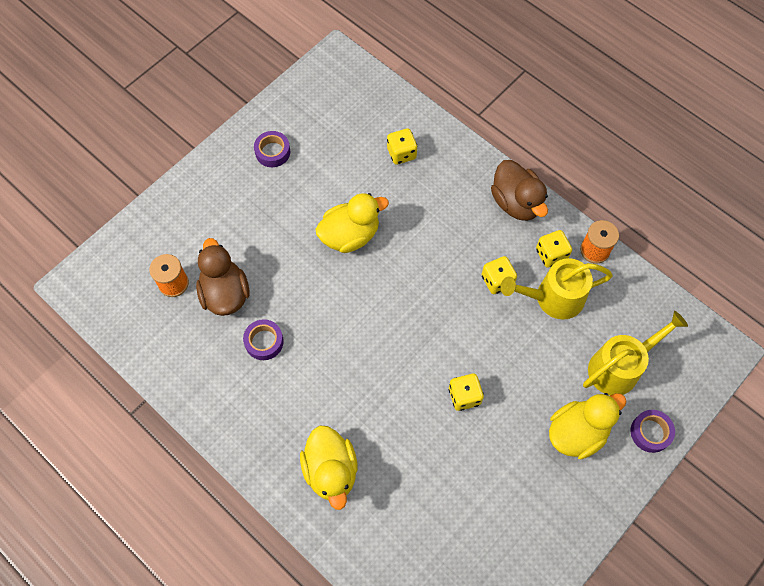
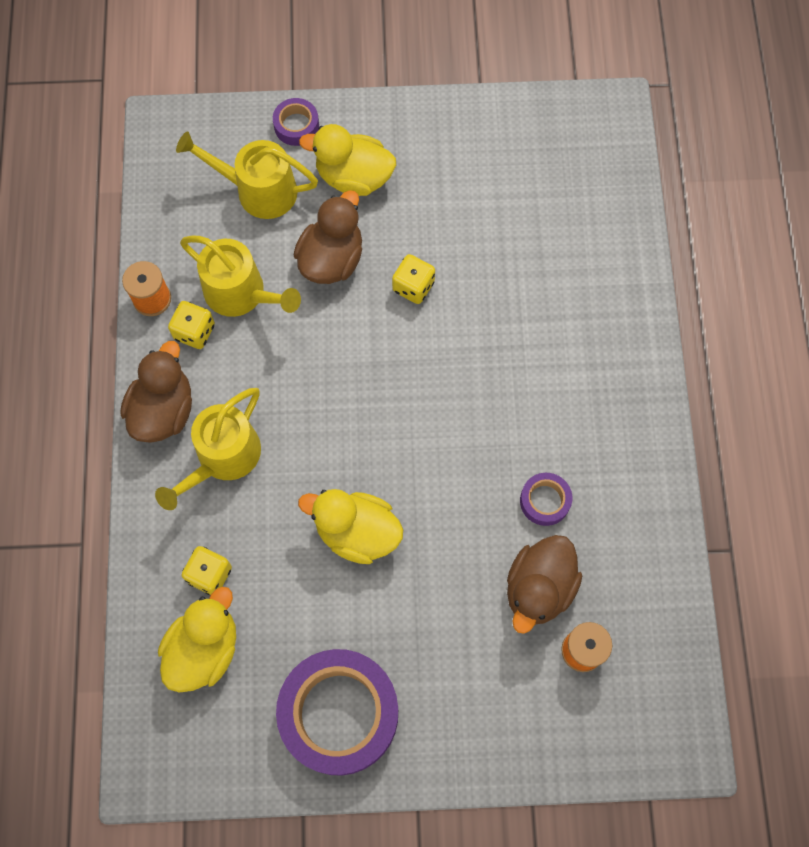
camera: 135 degrees left, 5 degrees up
purple tape [254,131,290,167] -> purple tape [276,649,398,776], size x2.22
yellow duck [300,426,358,510] -> yellow duck moved to [158,587,236,693]
yellow dice [481,256,517,294] -> none
none -> yellow watering can [155,388,261,510]
none -> brown duck [294,190,362,284]

